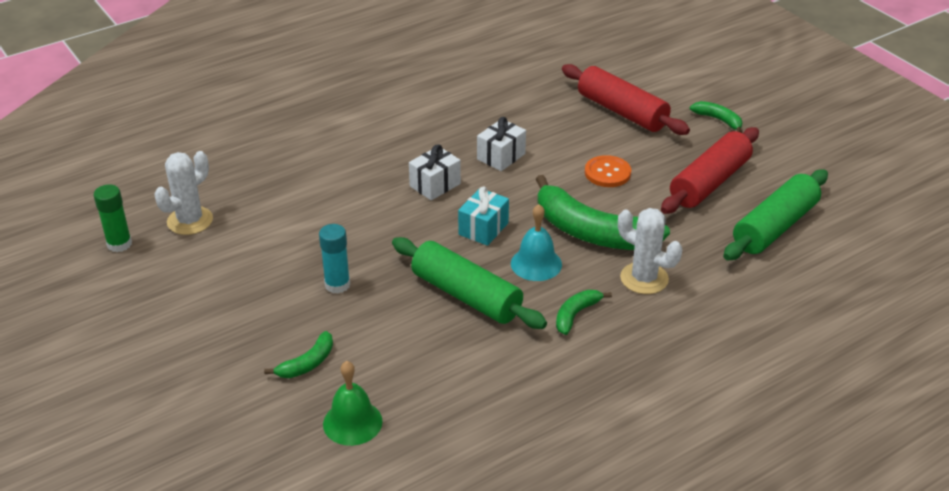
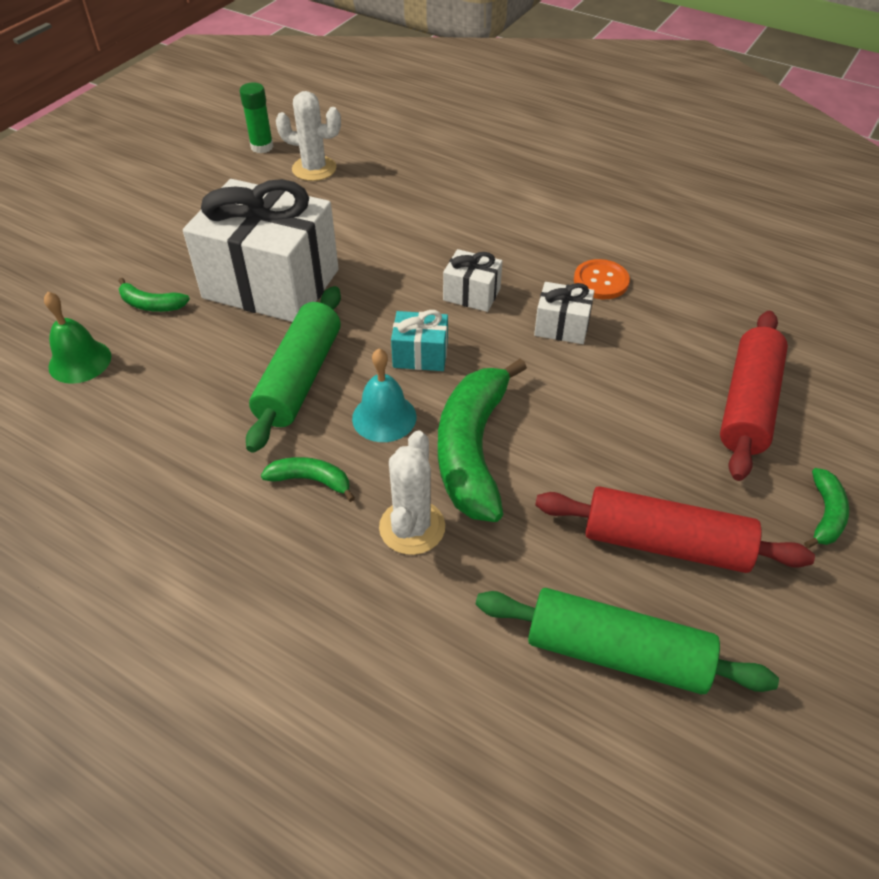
camera: 65 degrees right, 10 degrees up
turquoise glue stick [319,224,350,294] -> white gift [183,179,339,322]
orange button [585,155,631,187] -> orange button moved to [574,259,630,299]

